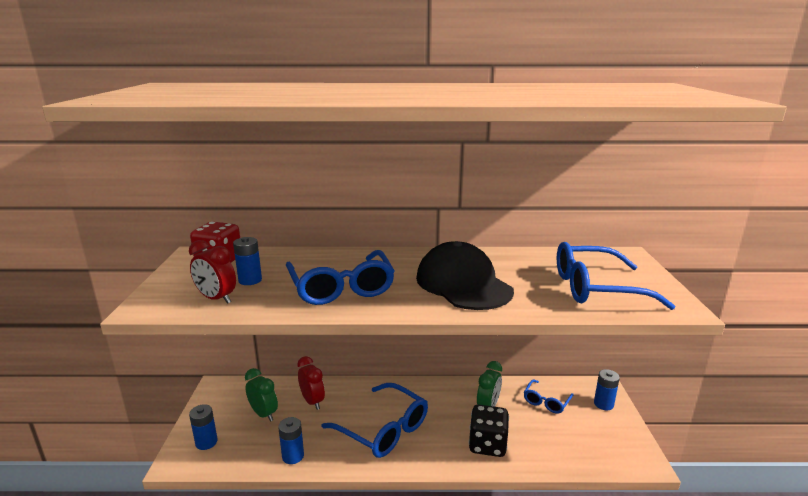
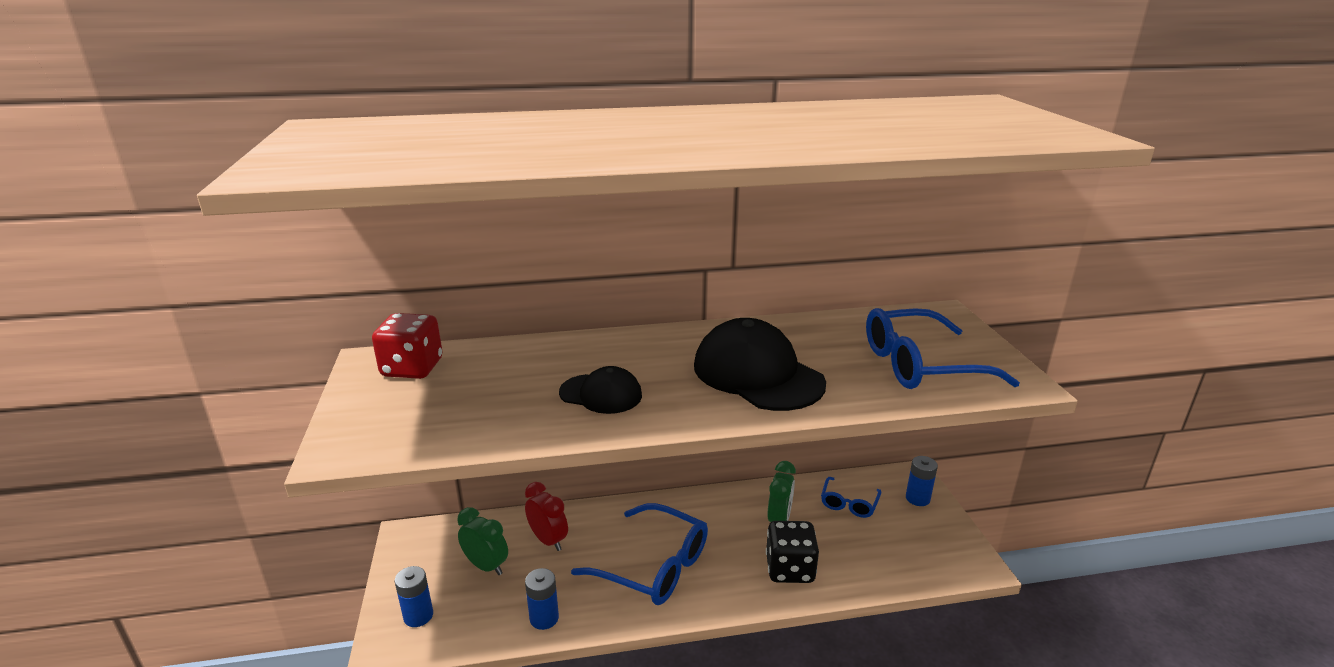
camera: 10 degrees left, 5 degrees up
red clock [189,240,236,304] -> none
blue battery [233,237,262,285] -> none
blue glasses [286,250,395,305] -> black cap [559,366,642,414]

